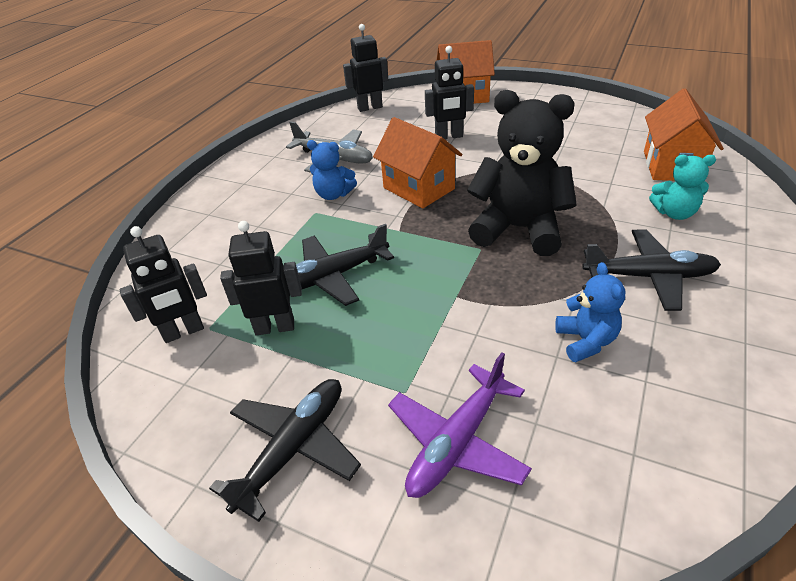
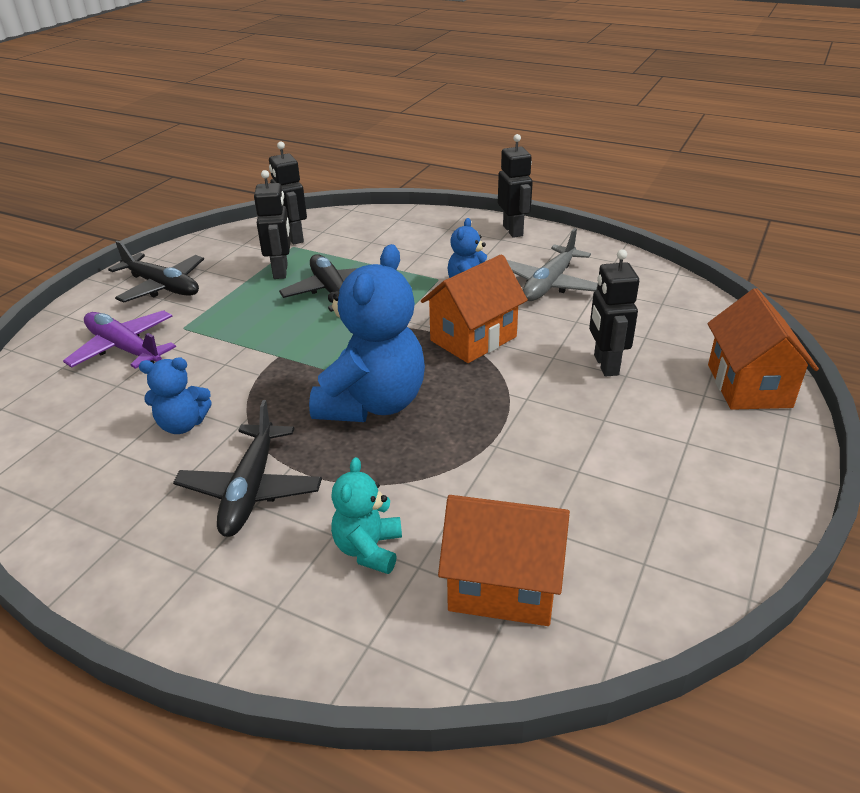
camera: 90 degrees right, 5 degrees down
black robot [343,24,388,112] -> black robot moved to [498,134,533,238]
black teddy bear [467,90,577,256] -> blue teddy bear [309,244,425,422]

